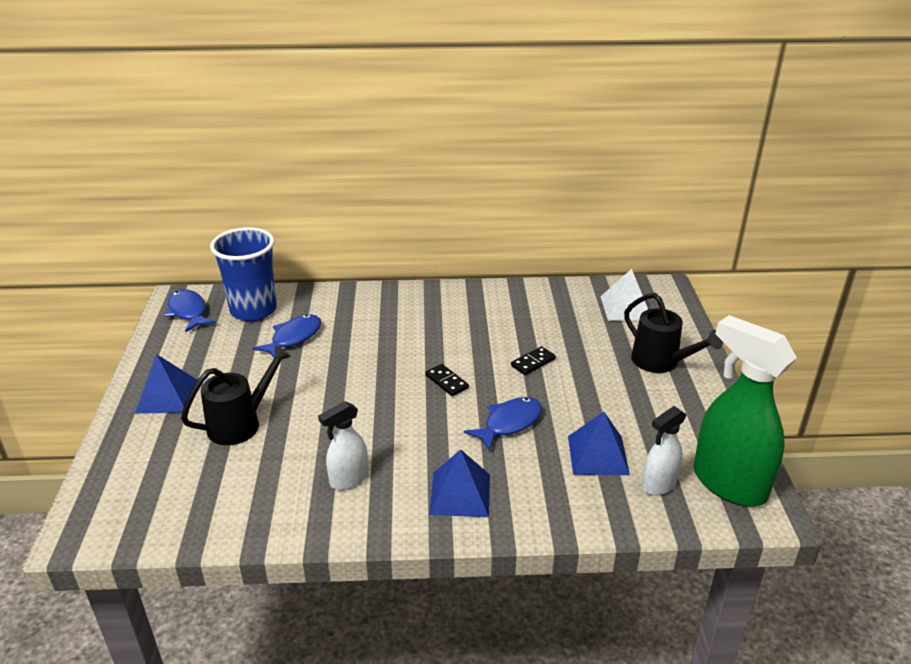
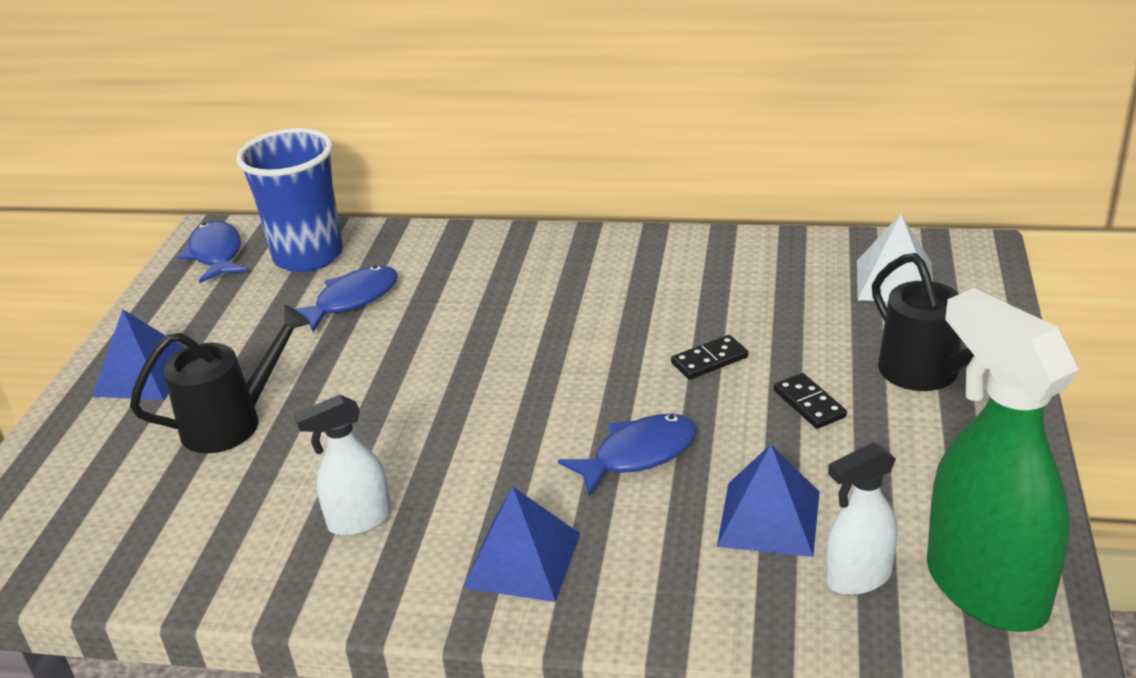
camera: 15 degrees right, 0 degrees up
black domino [425,364,469,396] -> black domino moved to [774,373,847,429]

